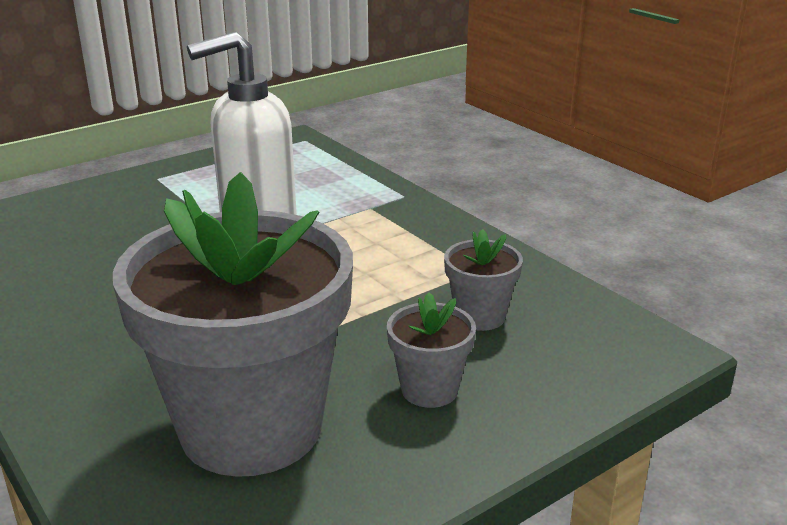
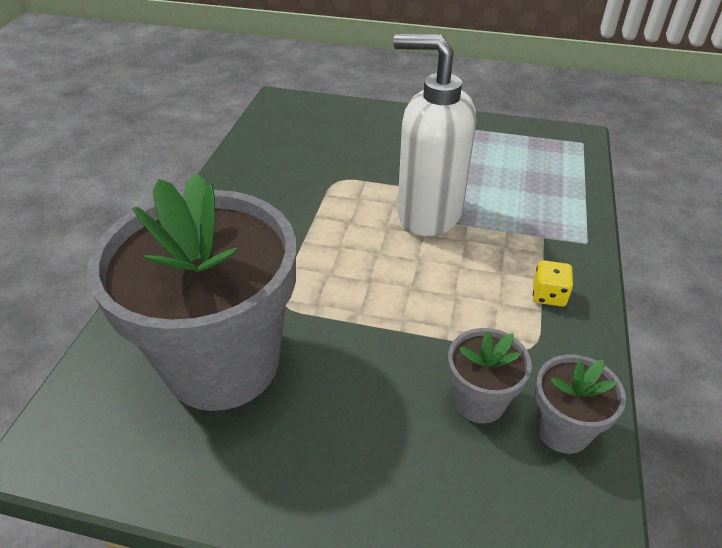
camera: 50 degrees right, 15 degrees up
grey flower pot [387,292,476,408] -> grey flower pot moved to [535,354,626,454]
none -> yellow dice [533,260,574,307]

